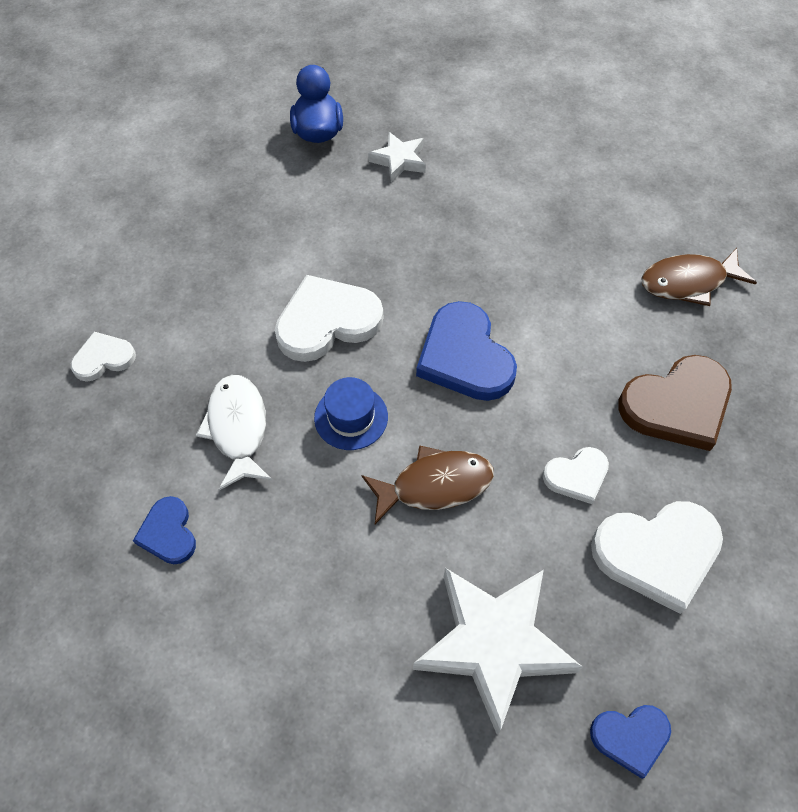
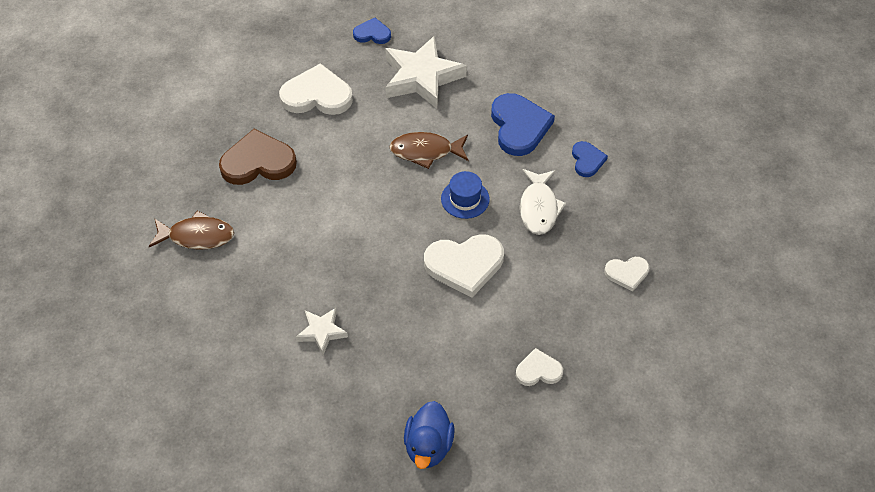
camera: 165 degrees left, 5 degrees down
white star [368,132,426,182] -> white star moved to [296,308,348,355]
blue heart [416,301,517,401] -> blue heart moved to [491,93,555,156]
white heart [543,447,609,504] -> white heart moved to [516,348,563,386]

